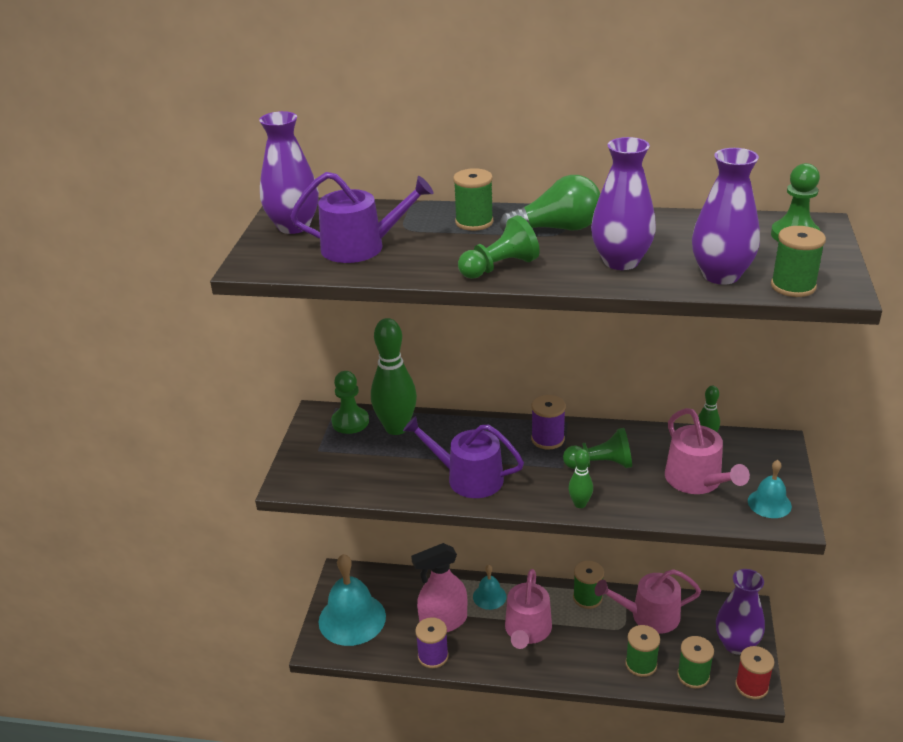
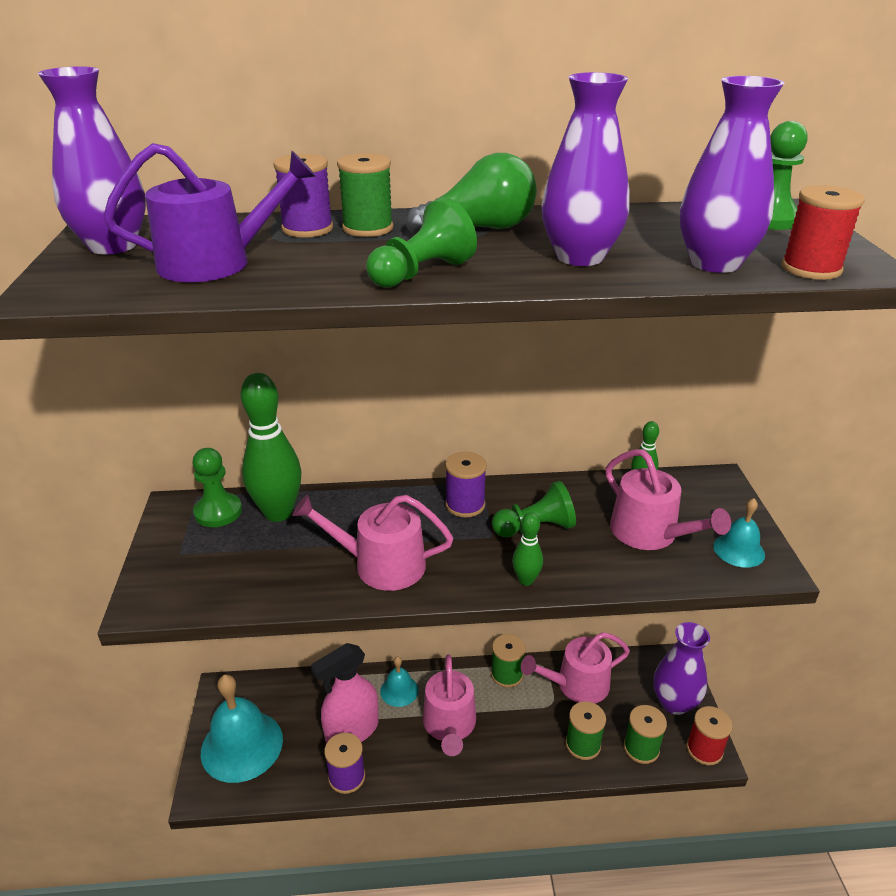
camera: 15 degrees left, 0 degrees up
purple watering can [403,416,524,498] -> pink watering can [292,495,453,591]
green spool [771,226,826,297] -> red spool [782,185,865,280]
none -> purple spool [273,154,333,238]

